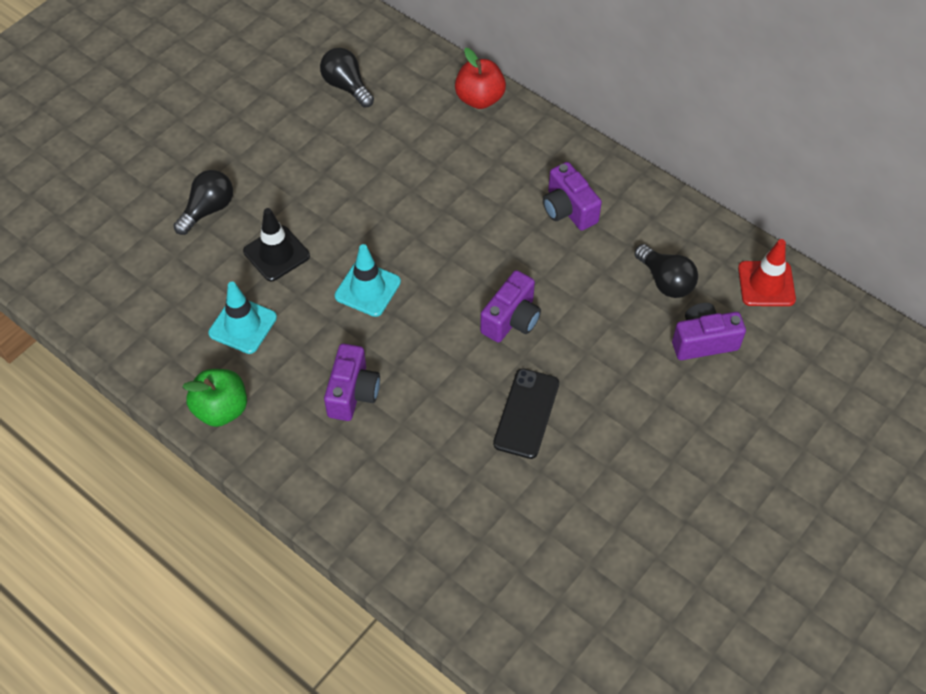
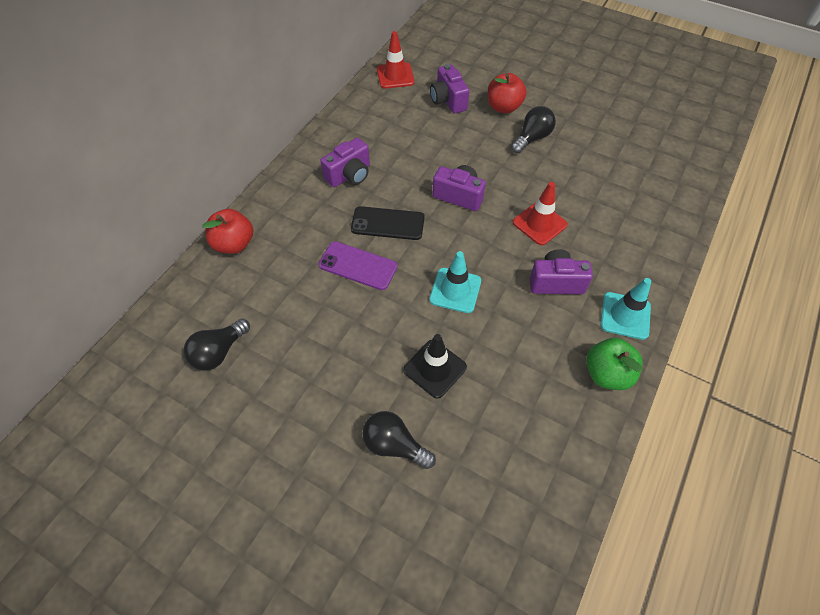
camera: 100 degrees left, 0 degrees up
turquoise traffic cone [208,282,277,354] -> turquoise traffic cone moved to [600,278,651,340]
black phone [493,368,559,459] -> black phone moved to [351,206,425,240]
black light bulb [634,244,698,298] -> black light bulb moved to [511,106,556,153]
none -> purple phone [318,241,398,290]
none -> red apple [488,73,527,113]
none -> red traffic cone [513,182,568,245]

